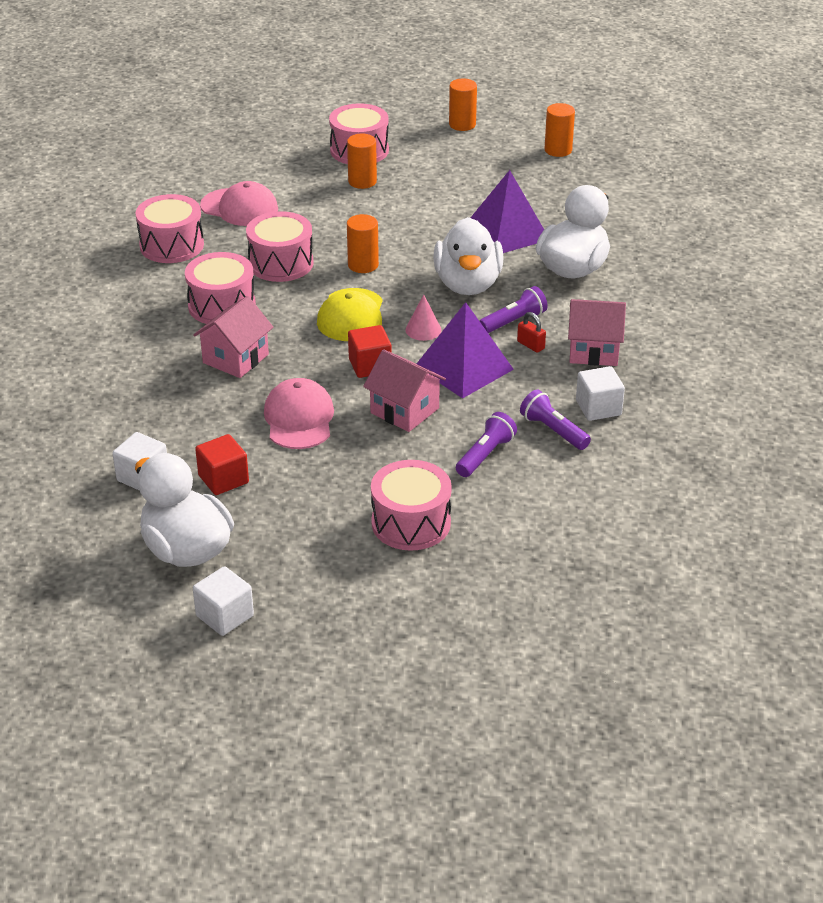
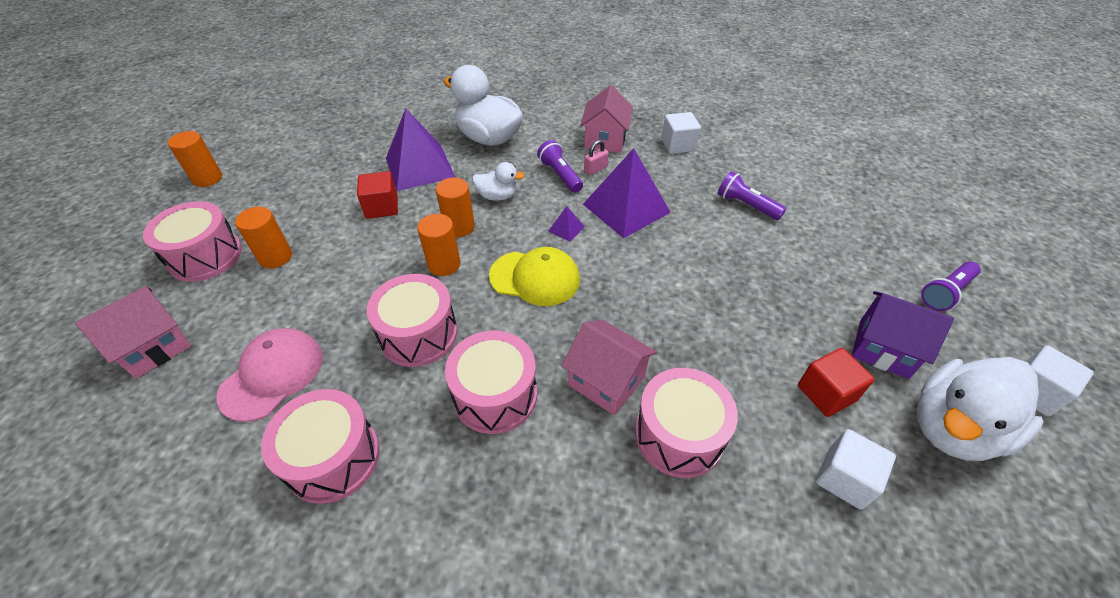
camera: 85 degrees left, 10 degrees up
pink cap [264,378,334,449] -> none
red cube [348,325,392,378] -> red cube moved to [357,171,398,219]
pink house [363,349,446,432] -> pink house moved to [75,286,191,379]
pink drum [371,460,452,551] -> pink drum moved to [635,368,738,478]
pink cone [406,294,442,341] -> purple pyramid [548,206,585,242]
white duck [433,217,504,295] -> white duck [472,162,525,201], size x0.51
red padlock [517,312,546,353] -> pink padlock [584,140,609,175]
purple flashlight [520,390,591,450] -> purple flashlight moved to [921,261,981,311]
orange cylinder [544,103,575,157] -> orange cylinder moved to [436,178,475,237]
none -> purple house [852,291,954,379]

